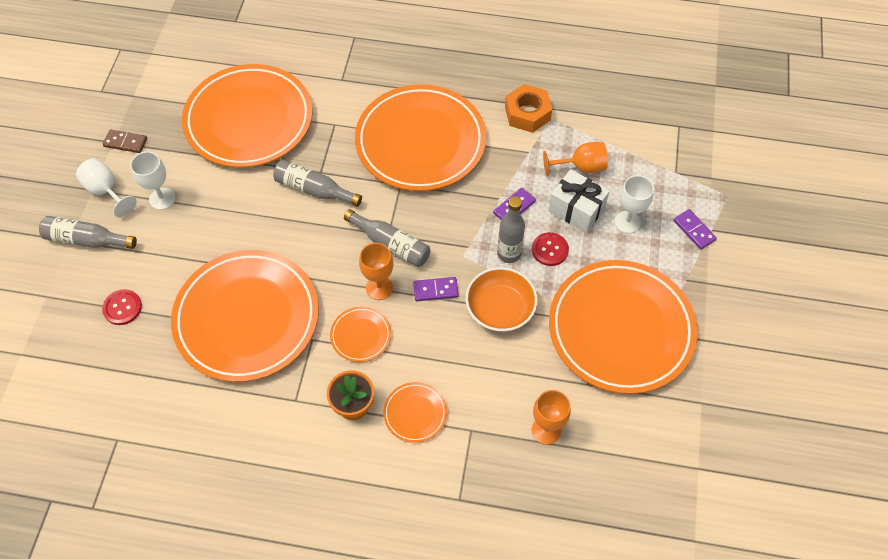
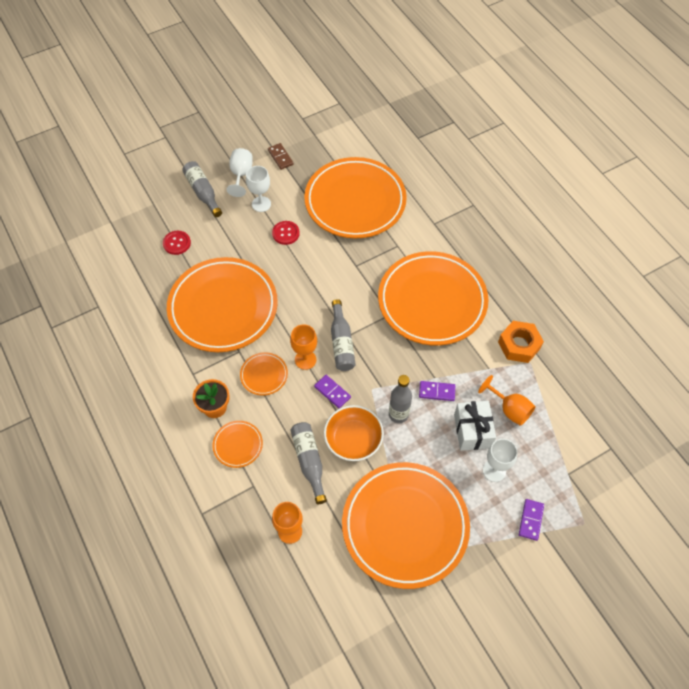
camera: 50 degrees right, 0 degrees up
grey bottle [273,160,362,207] -> grey bottle moved to [290,422,327,504]
red button [532,232,569,266] -> red button moved to [272,221,300,245]

